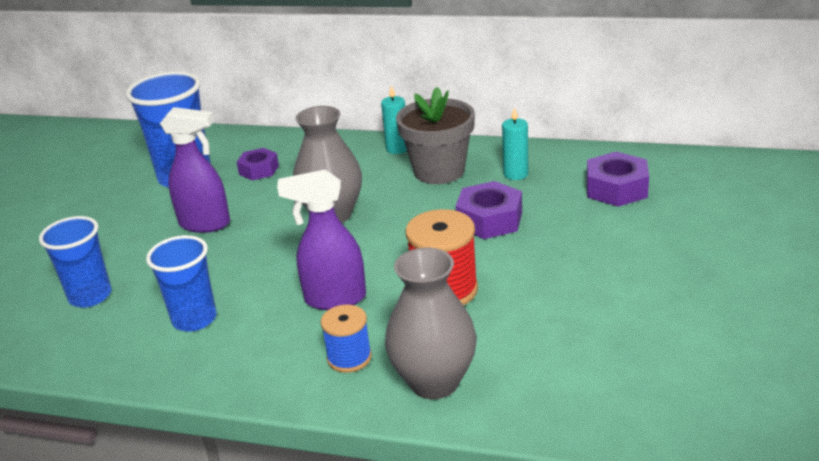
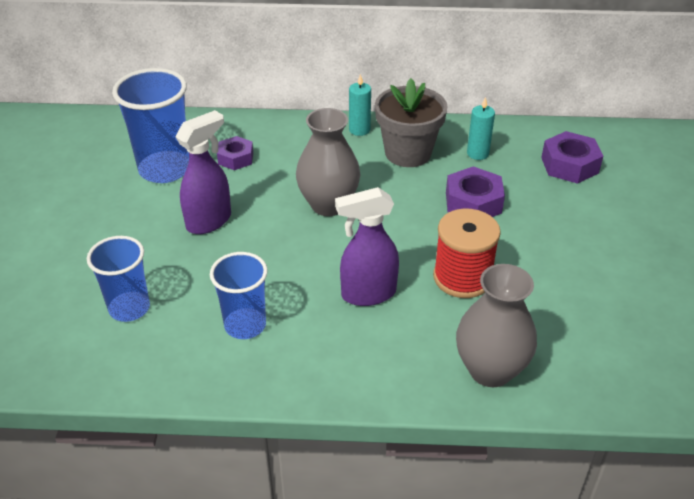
camera: 15 degrees left, 10 degrees up
purple spray bottle [160,107,230,233] -> purple spray bottle turned 45 degrees counterclockwise [175,110,231,234]
blue spool [321,305,372,373] -> none

